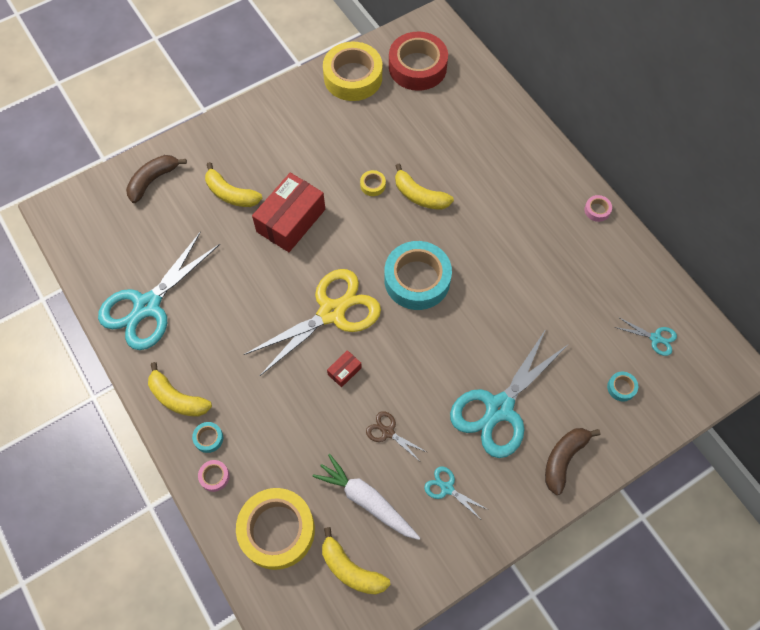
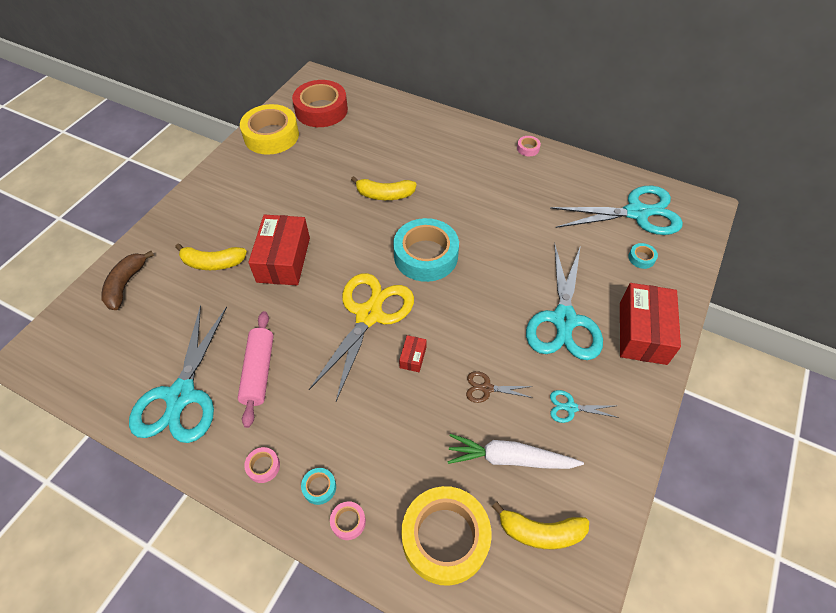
camera: 30 degrees left, 10 degrees down
yellow banana [148,362,212,417] -> pink tape [244,447,280,483]
yellow tape [360,170,386,196] -> none
brown banana [545,428,600,495] -> red box [620,283,681,365]
turquoise scissors [614,317,677,356] -> turquoise scissors [550,186,683,235], size x2.34
none -> pink rolling pin [238,311,274,428]

